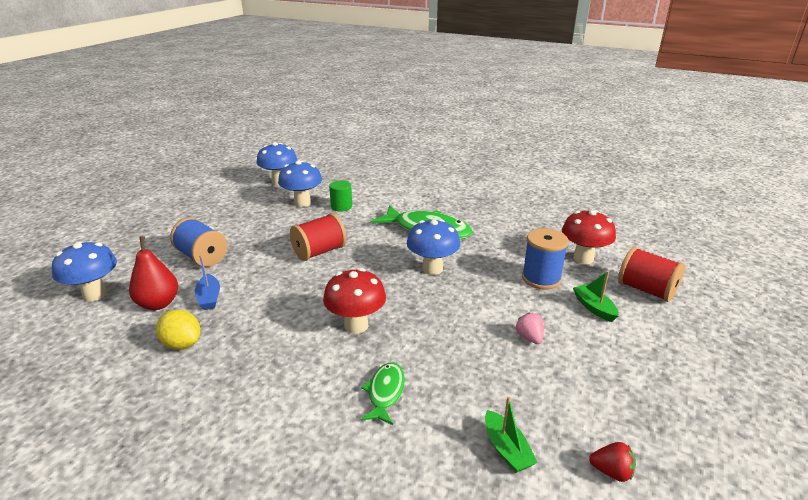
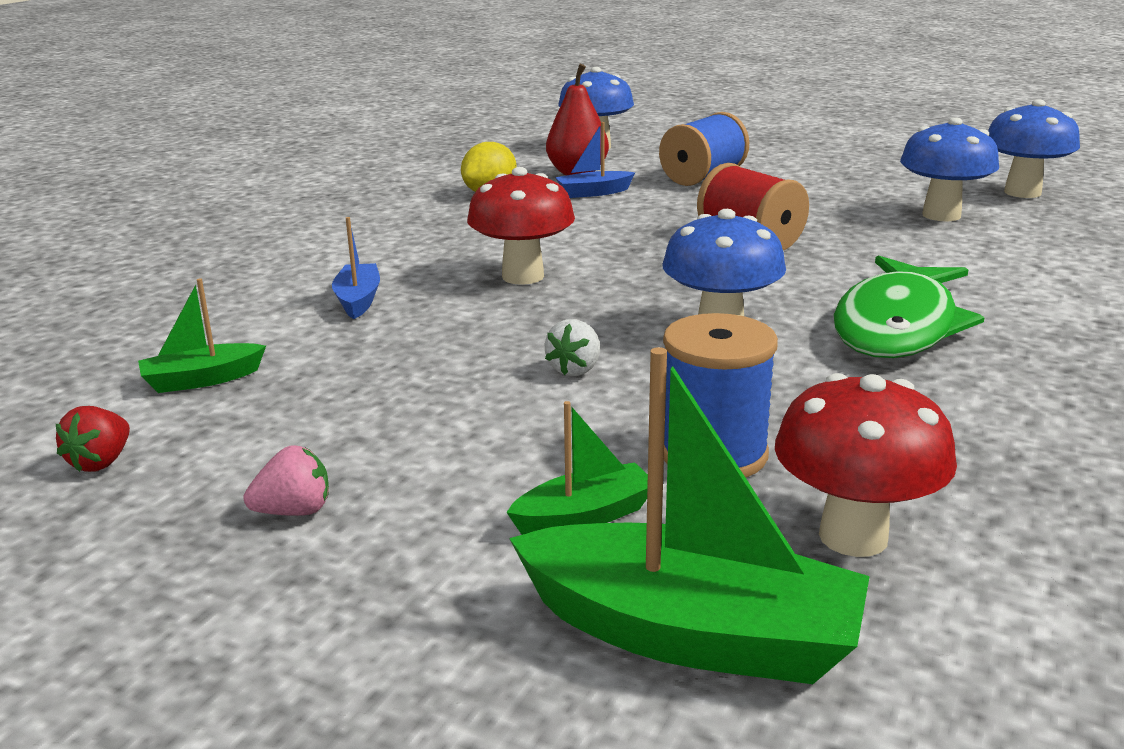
camera: 90 degrees right, 5 degrees down
green cylinder [329,180,352,212] -> none
green fish [361,363,405,425] -> blue boat [332,217,380,319]
pink strawberry [516,313,544,344] -> pink strawberry moved to [244,445,329,516]
red spool [618,247,685,302] -> green boat [509,347,870,684]
none -> white strawberry [545,319,600,376]

